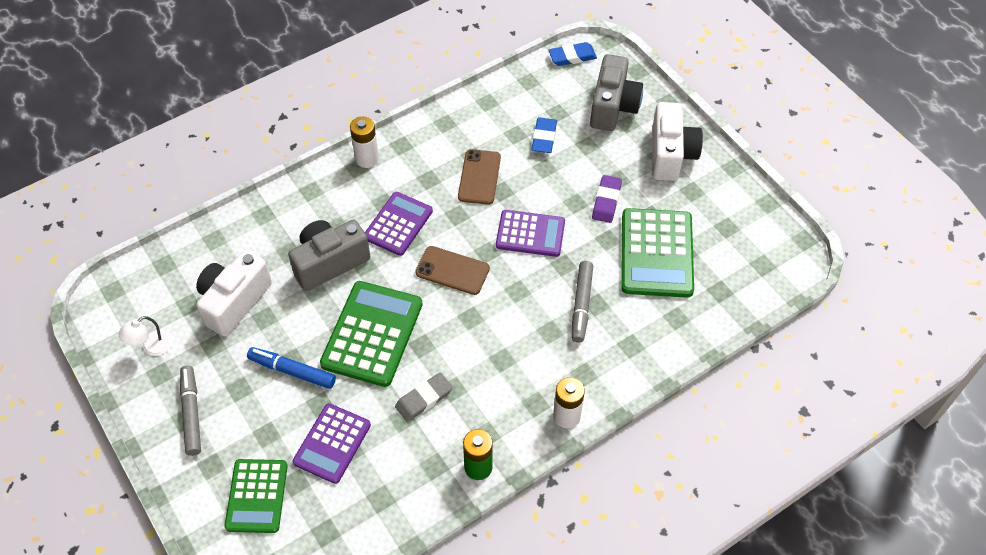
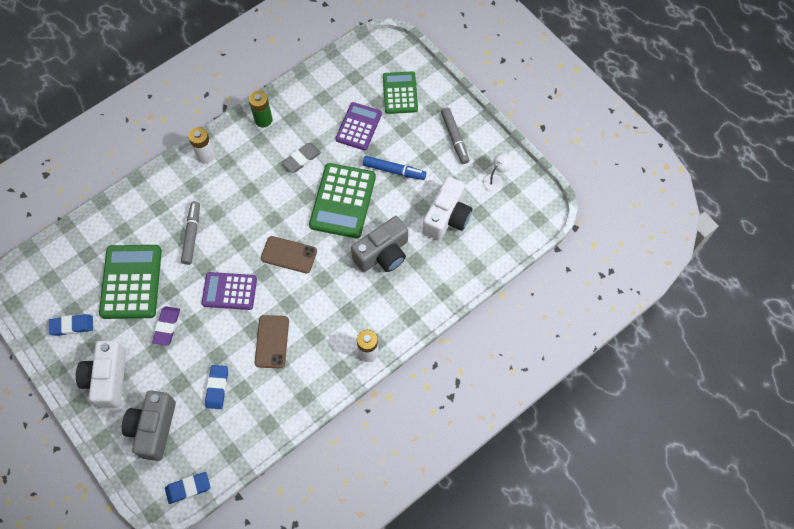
camera: 175 degrees right, 10 degrees up
purple calculator [365,192,433,256] -> none
none -> blue eraser [49,314,93,336]

